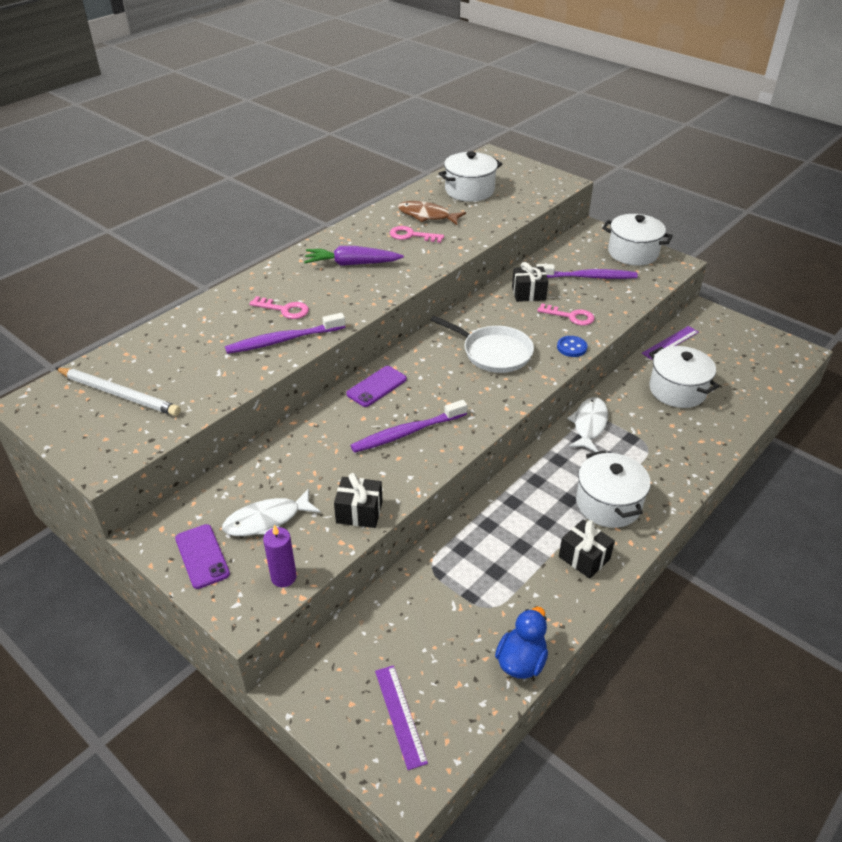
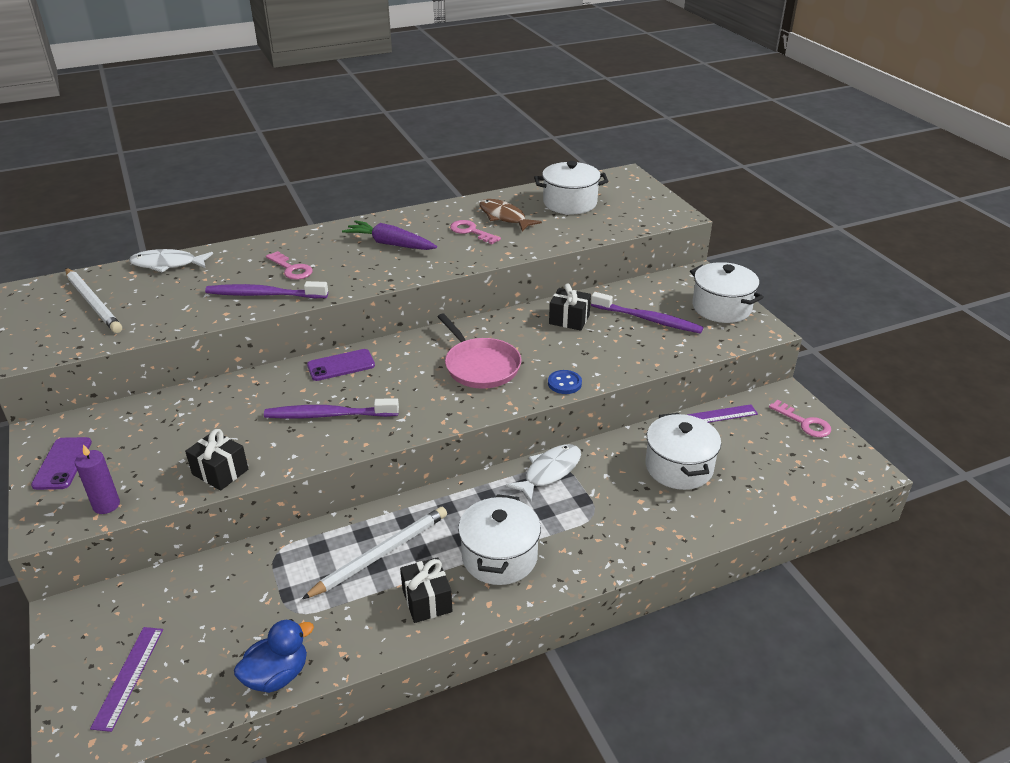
camera: 25 degrees right, 5 degrees down
white fish [222,488,321,536] -> white fish moved to [129,249,213,272]
white pan [430,315,534,373] -> pink pan [438,313,521,389]
pink key [537,303,595,326] -> pink key moved to [769,400,831,437]
none -> white pencil [302,507,447,599]

